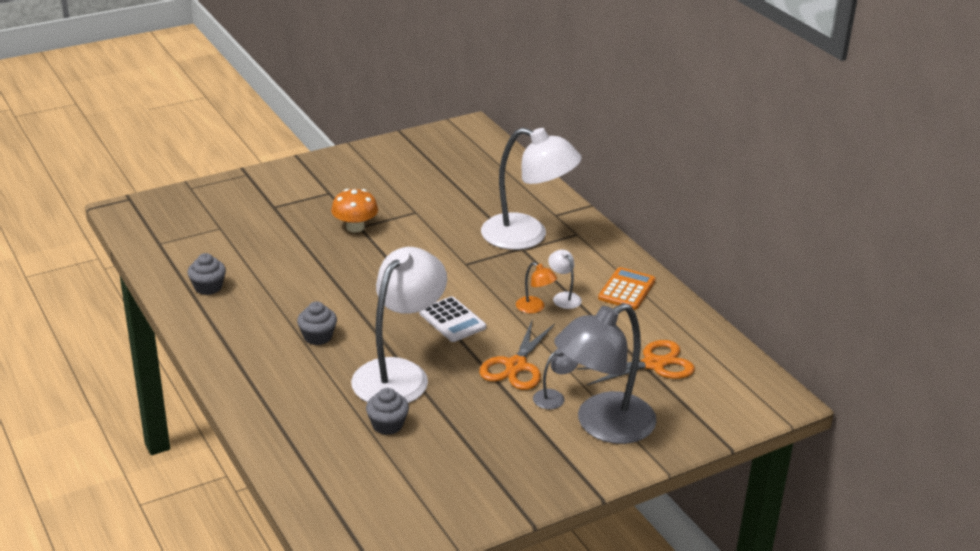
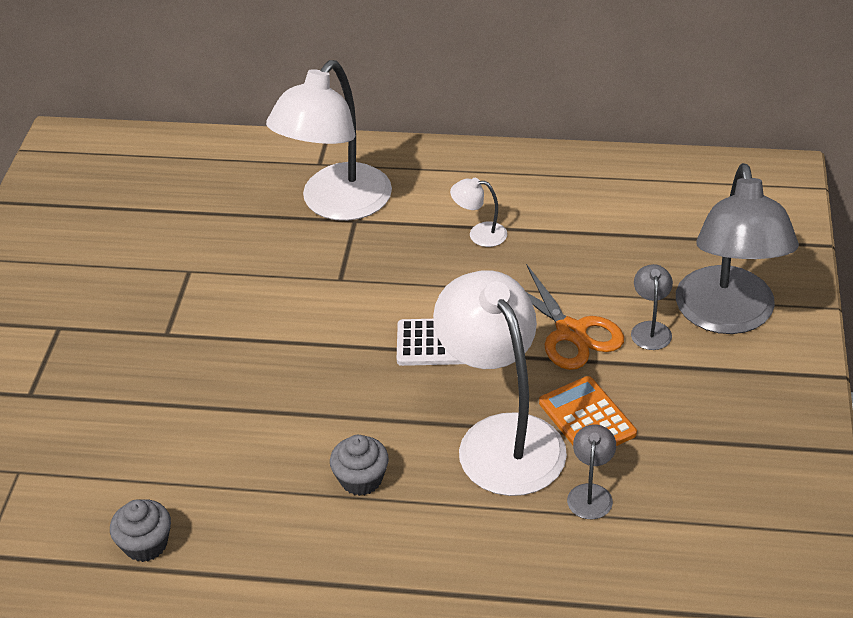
camera: 50 degrees left, 10 degrees up
orange mushroom [331,189,378,232] -> none
grey cupcake [366,388,409,435] -> grey lamp [567,424,616,519]
white lamp [481,128,582,250] -> white lamp turned 150 degrees clockwise [266,60,392,221]
orange lamp [516,262,557,313] -> none
orange scissors [577,340,695,386] -> none
orange calculator [598,267,655,310] -> orange calculator moved to [539,376,637,446]

